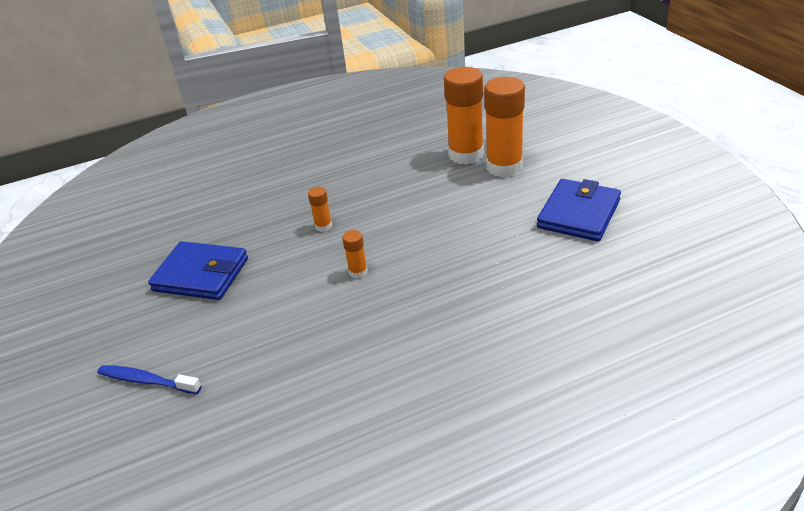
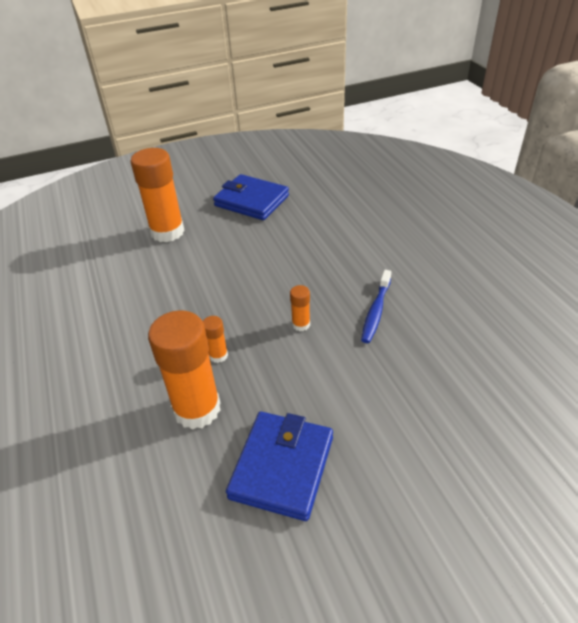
camera: 90 degrees left, 5 degrees up
blue toothbrush [97,365,201,394] -> blue toothbrush moved to [361,270,391,343]
orange glue stick [444,67,484,165] -> orange glue stick moved to [148,310,221,430]

